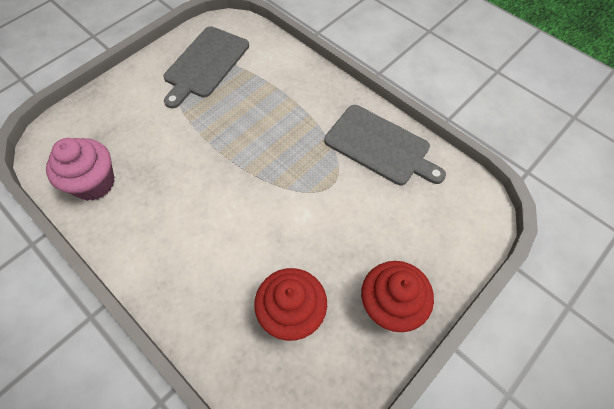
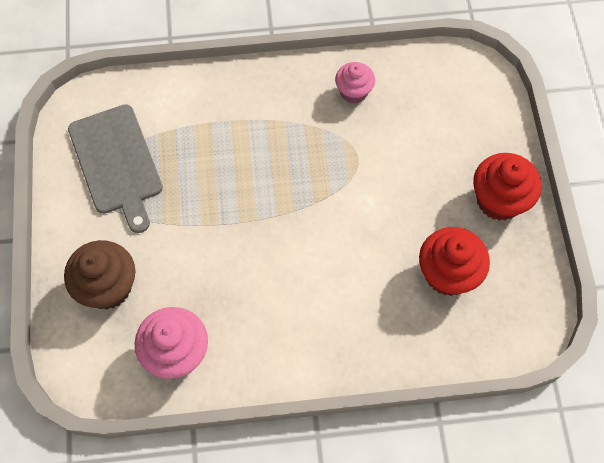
camera: 50 degrees left, 5 degrees up
grey cutting board [324,105,446,185] -> pink cupcake [335,62,375,104]
none -> brown cupcake [64,240,135,309]

